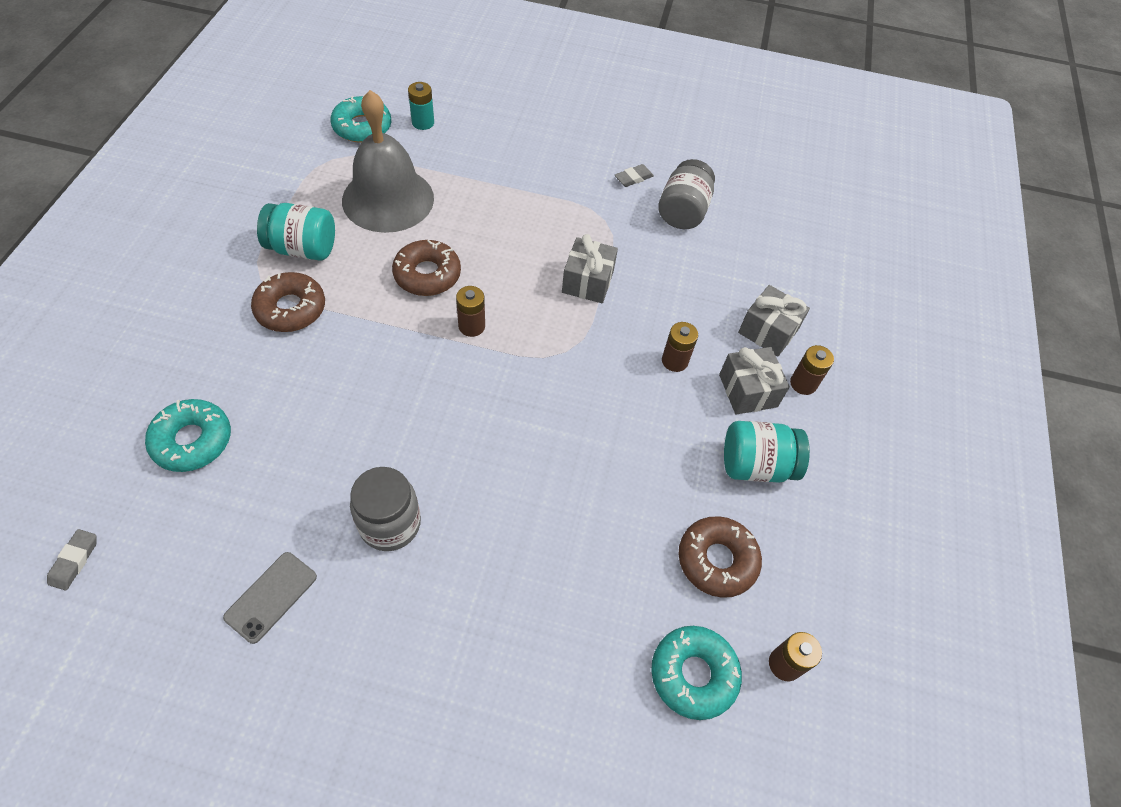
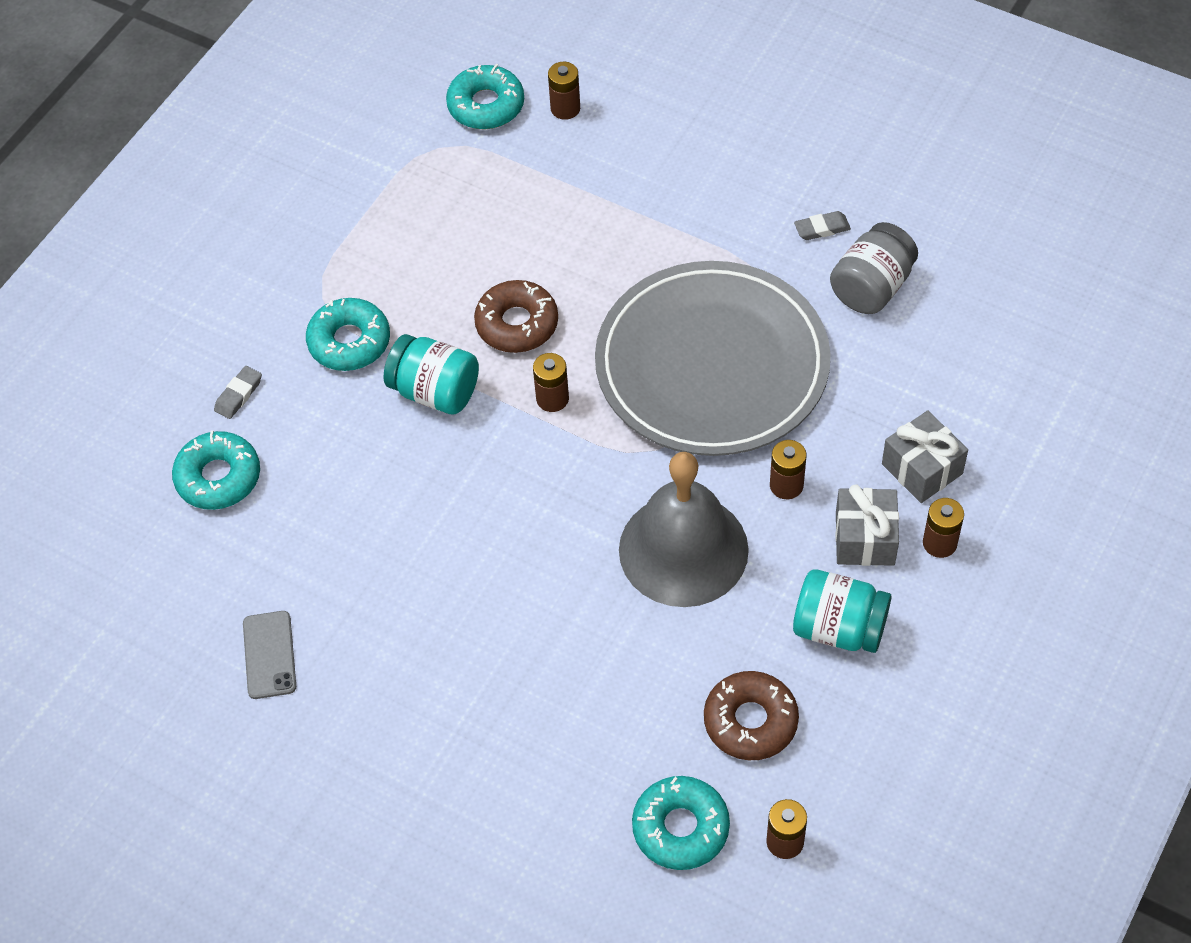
camera: 25 degrees right, 0 degrees up
grey eraser [47,529,97,591] -> grey eraser moved to [214,366,262,419]
grey phone [223,552,317,644] -> grey phone turned 60 degrees counterclockwise [243,611,296,699]
brown donut [251,272,325,332] -> turquoise donut [306,298,390,371]
turquoise jar [257,203,335,261] -> turquoise jar moved to [384,334,479,414]
grey bell [342,90,434,233] -> grey bell moved to [619,452,749,607]
grey jar [350,467,421,551] -> none
turquoise battery [408,82,434,130] -> brown battery [548,62,580,120]
grey gift [562,234,618,303] -> grey plate [595,261,831,456]

